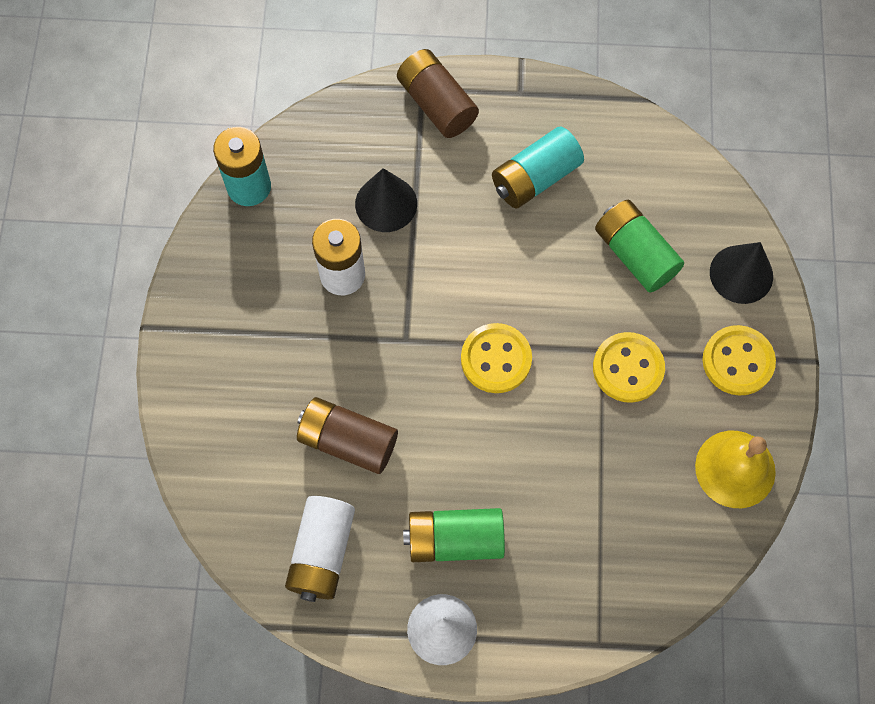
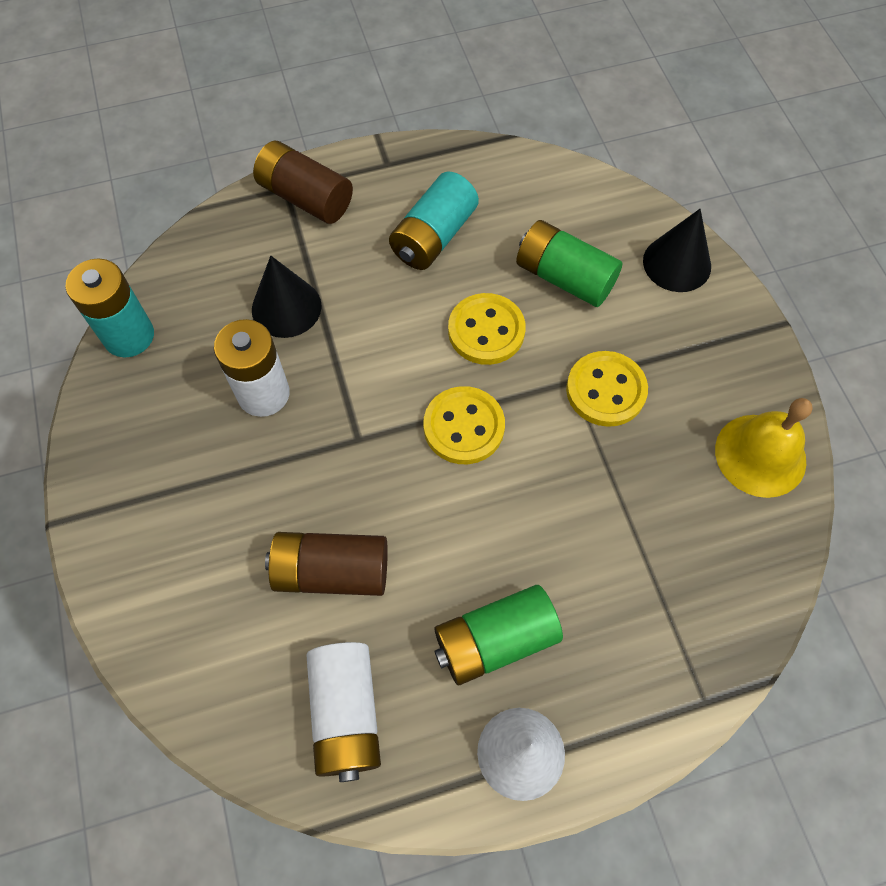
camera: 20 degrees left, 5 degrees down
yellow button [703,325,776,395] -> yellow button moved to [448,293,526,365]

